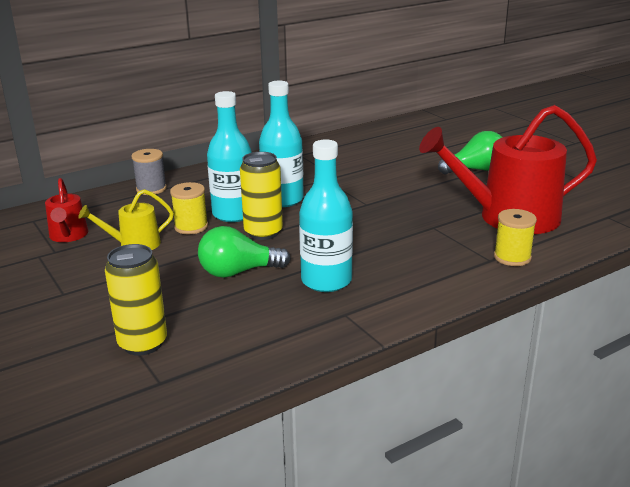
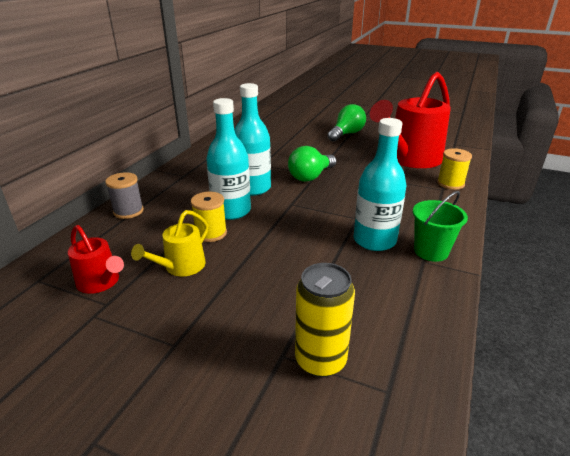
camera: 35 degrees left, 5 degrees up
green light bulb [198,226,291,278] -> green light bulb moved to [288,146,336,182]
yellow can [240,152,283,240] -> none
none -> green bucket [413,191,468,262]

